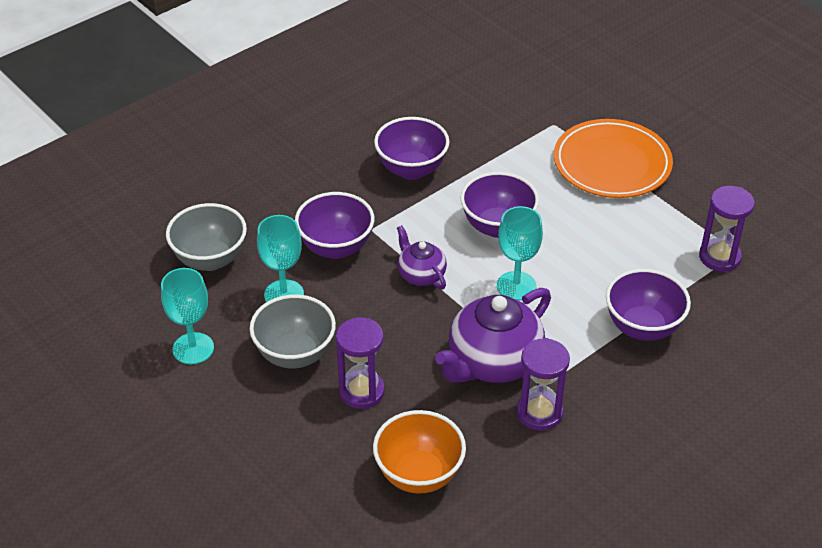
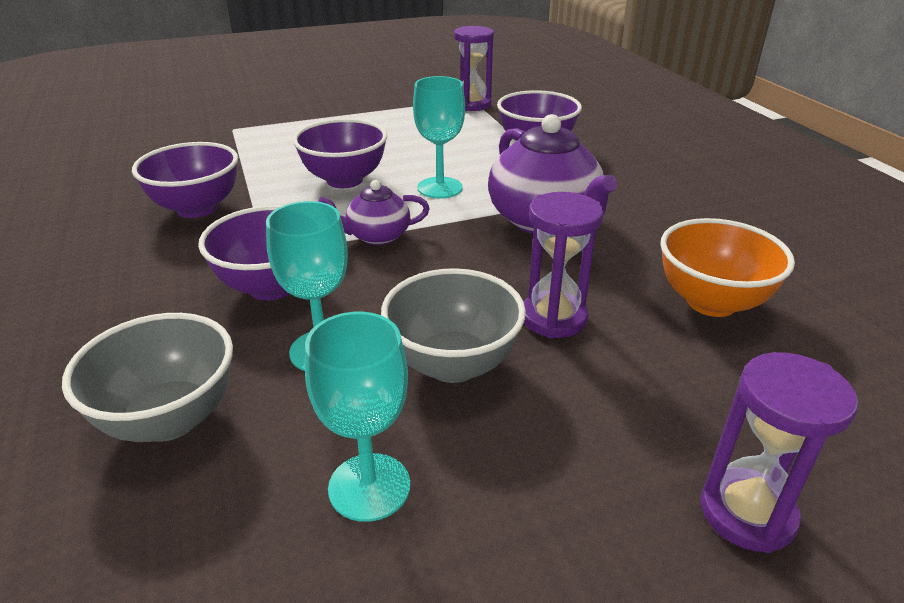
camera: 70 degrees left, 10 degrees down
purple hourglass [517,338,570,431] -> purple hourglass moved to [700,352,858,553]
orange plate [554,119,673,198] -> none

